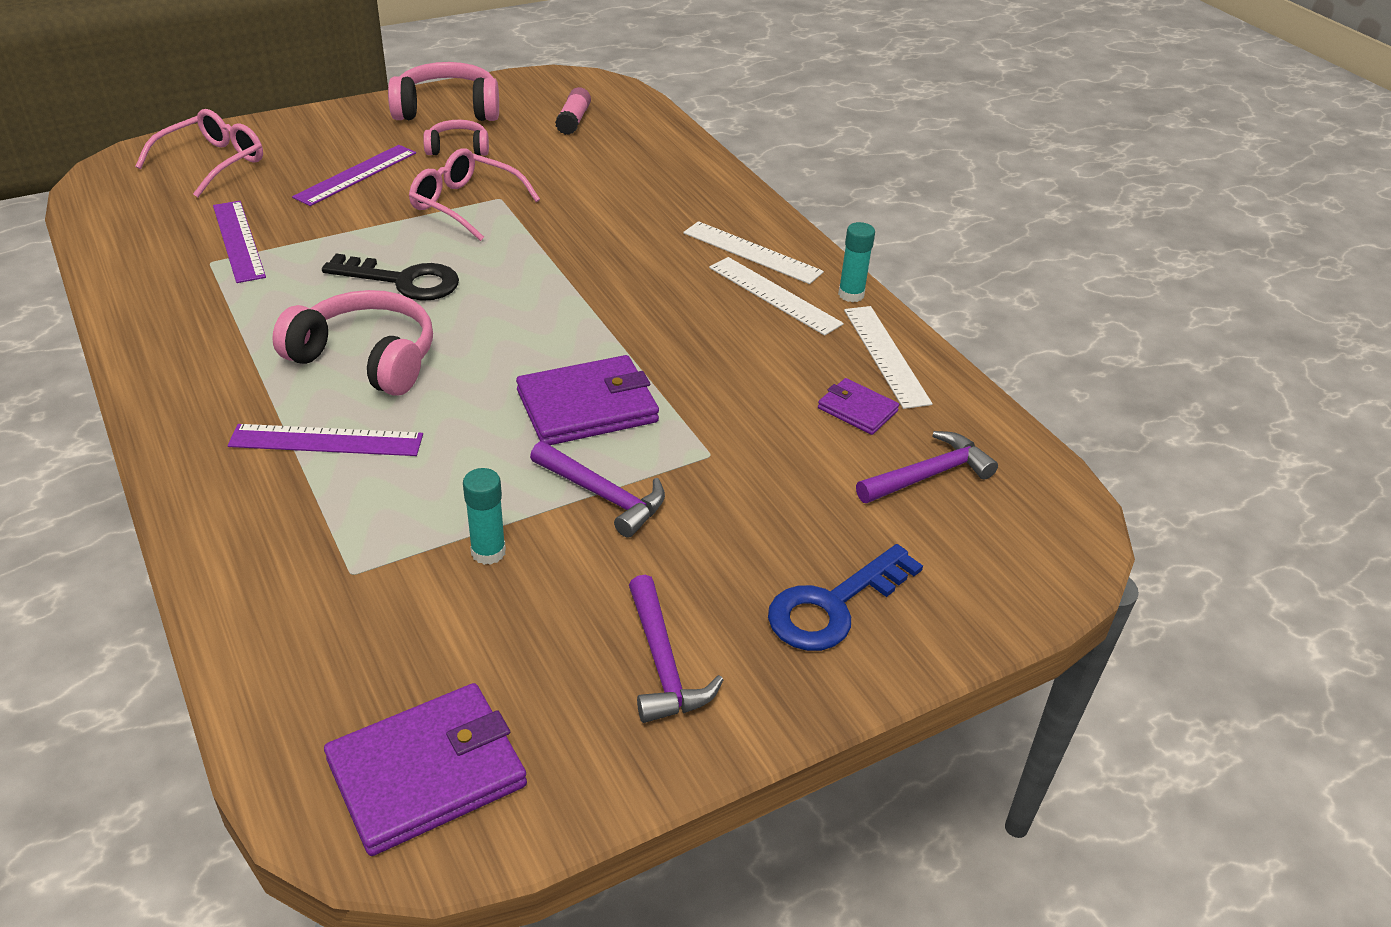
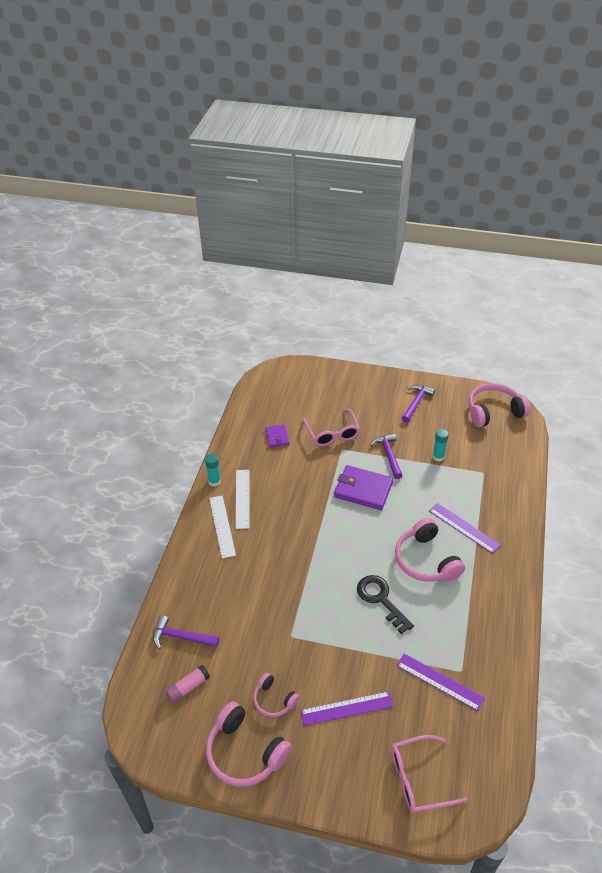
camera: 135 degrees left, 5 degrees up
purple ruler [213,201,266,283] -> purple ruler turned 75 degrees counterclockwise [397,653,485,711]
purple wallet [324,683,527,856] -> pink headphones [468,383,530,427]
pink glasses [409,148,540,241] -> pink glasses moved to [303,409,360,446]
blue key [768,544,923,651] -> none
white ruler [844,306,932,409] -> none
purple hammer [856,431,998,503] -> purple hammer moved to [153,615,220,649]

